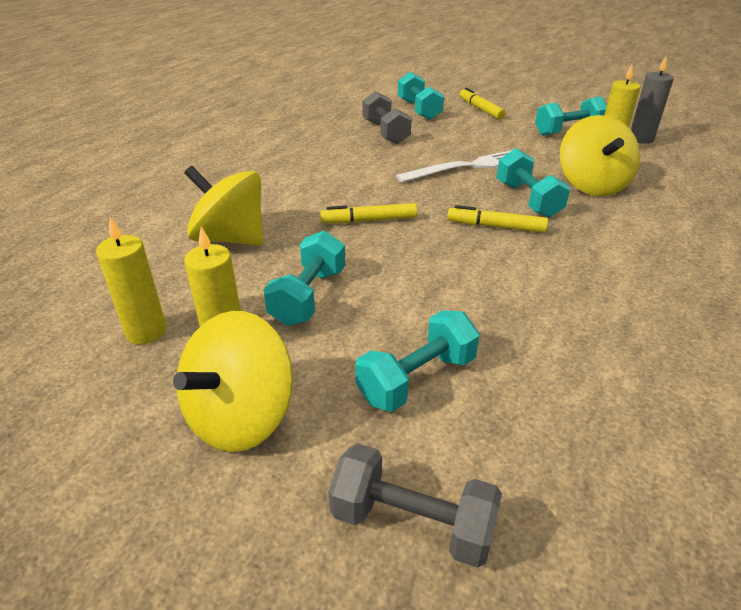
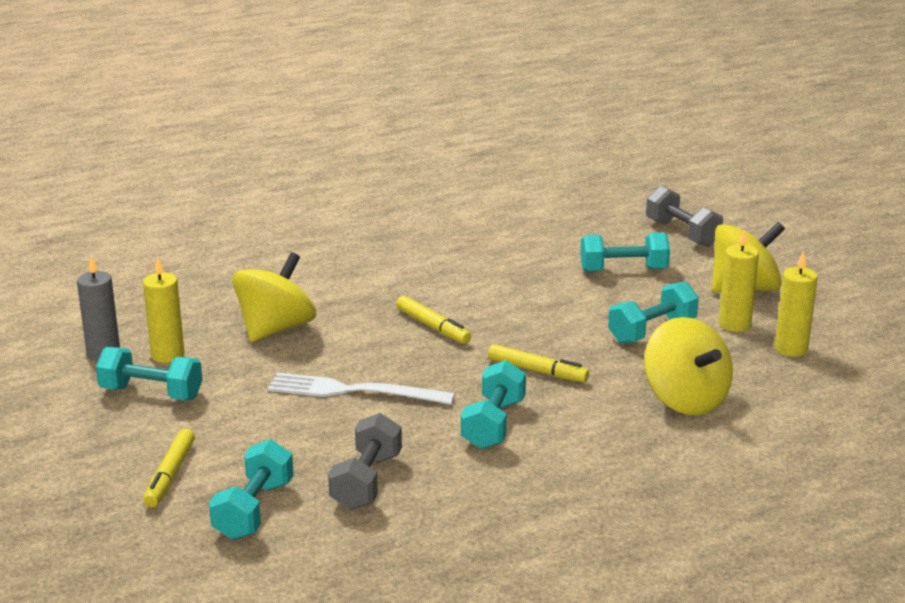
camera: 145 degrees left, 10 degrees down
turquoise dumbbell [496,148,570,218] -> turquoise dumbbell moved to [461,360,526,449]

